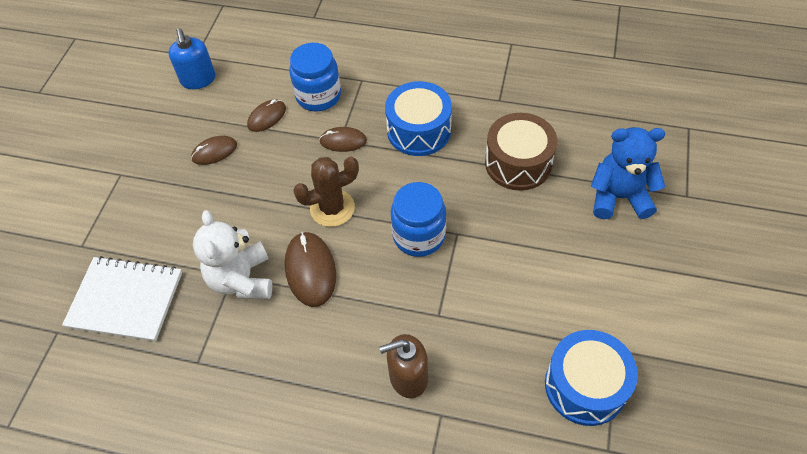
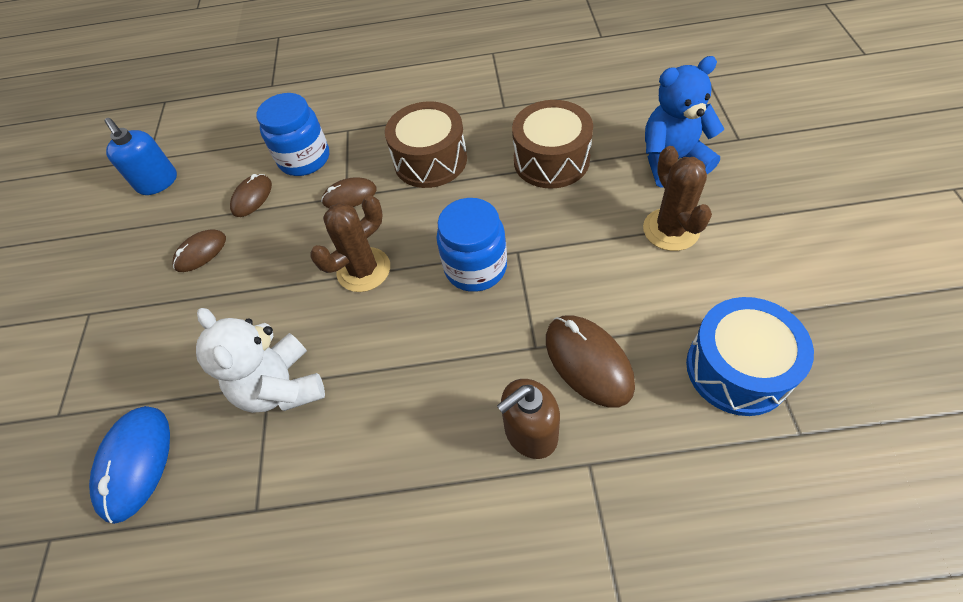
camera: 15 degrees left, 0 degrees up
white notebook [62,256,182,342] -> blue mouse [89,406,170,524]
brown mouse [285,231,336,307] -> brown mouse moved to [546,315,635,407]
blue drum [385,81,452,156] -> brown drum [385,101,467,188]
none -> brown cactus [643,146,712,251]

